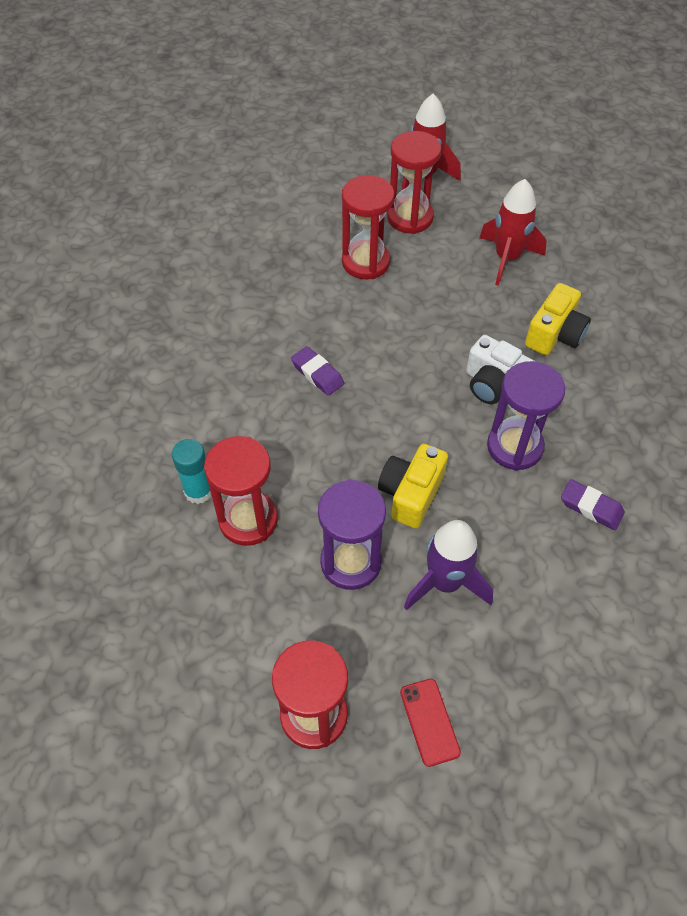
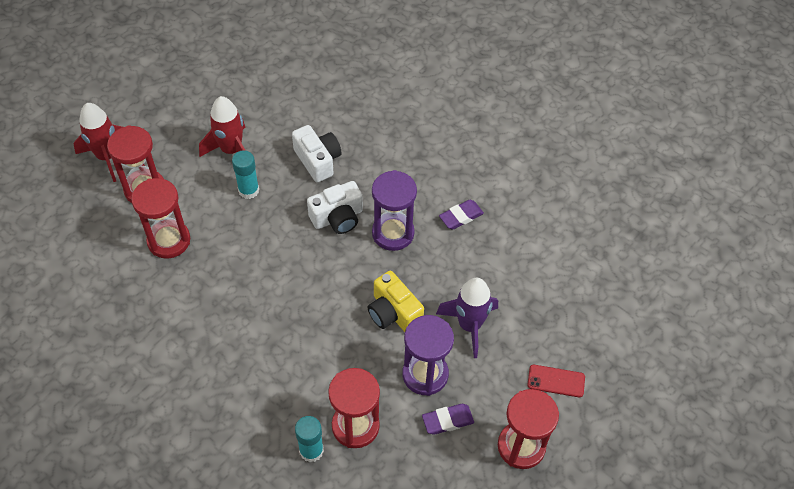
camera: 65 degrees left, 0 degrees up
purple eraser [291,346,344,396] -> purple eraser moved to [422,404,474,435]
yellow camera [525,283,591,355] -> white camera [292,125,341,182]
none -> turquoise glue stick [232,150,259,199]

